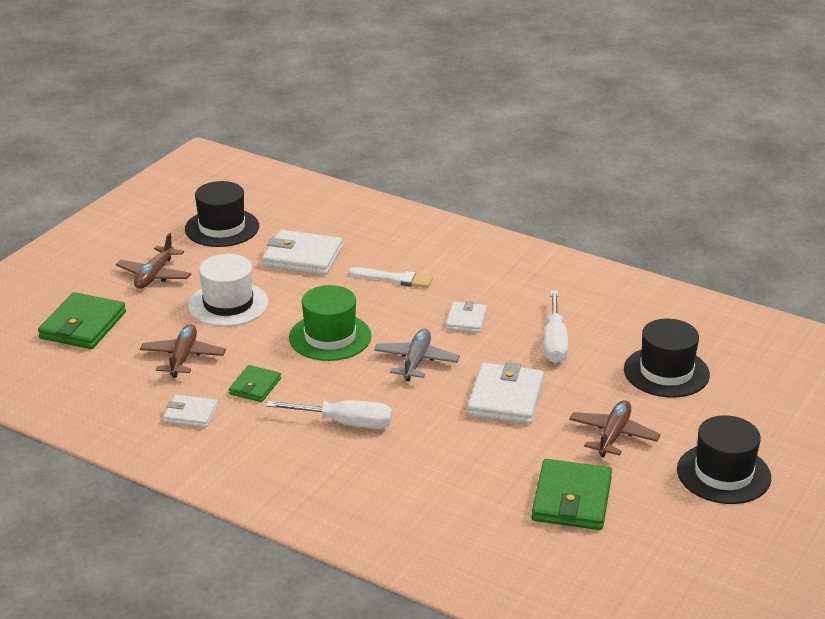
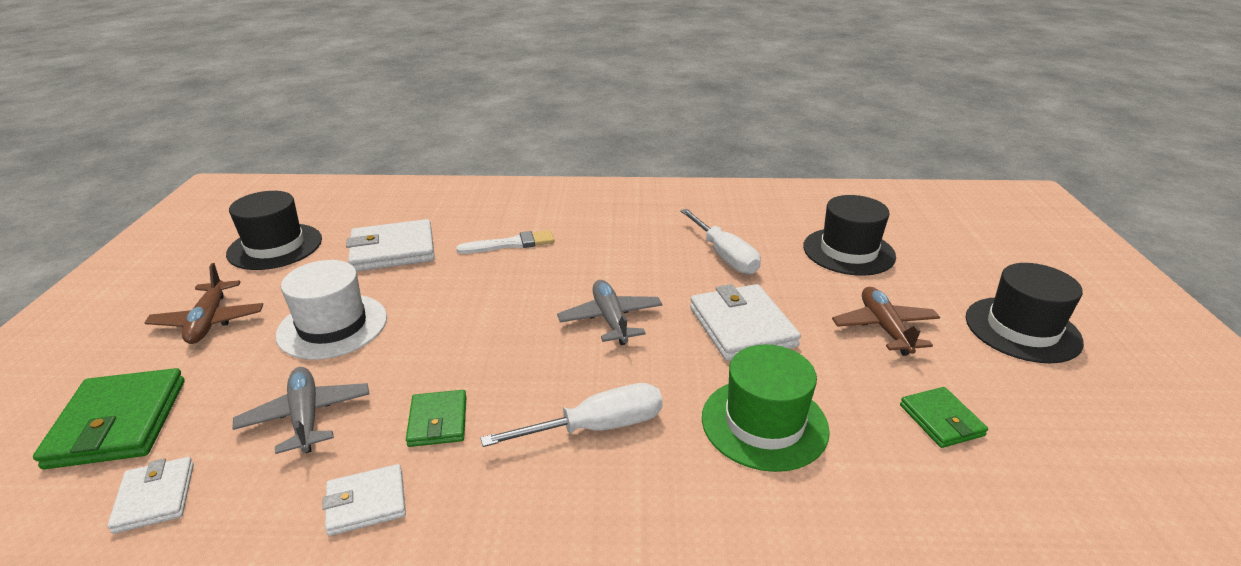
camera: 30 degrees left, 0 degrees up
brown plane [140,324,226,378] -> grey plane [232,367,369,454]
green hat [289,285,372,361] -> green hat moved to [702,344,830,472]
white wallet [446,301,487,333] -> white wallet moved to [107,457,194,534]
green wallet [531,459,612,530] -> green wallet [900,387,988,448], size x0.58

